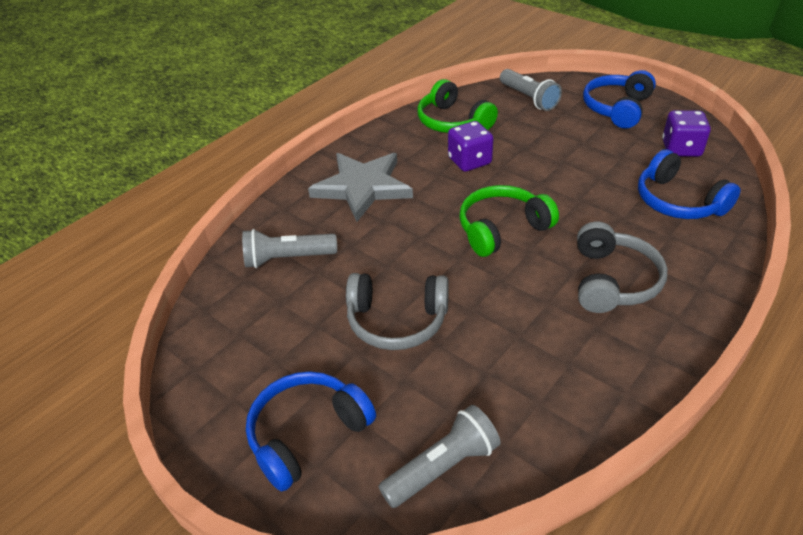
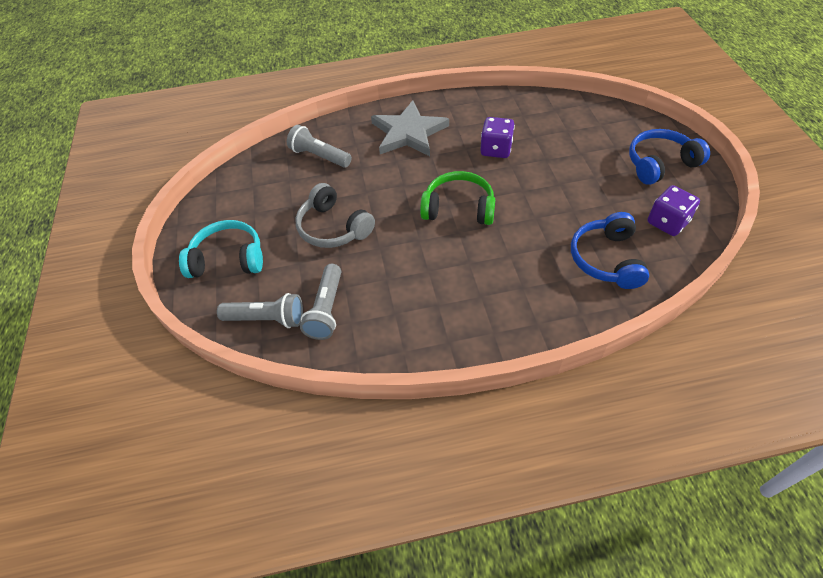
camera: 40 degrees right, 10 degrees up
blue headphones [246,371,376,491] -> turquoise headphones [179,220,263,278]
green headphones [417,79,498,133] -> none
grey flashlight [500,69,562,111] -> grey flashlight moved to [300,264,341,340]
grey headphones [577,222,668,313] -> none

